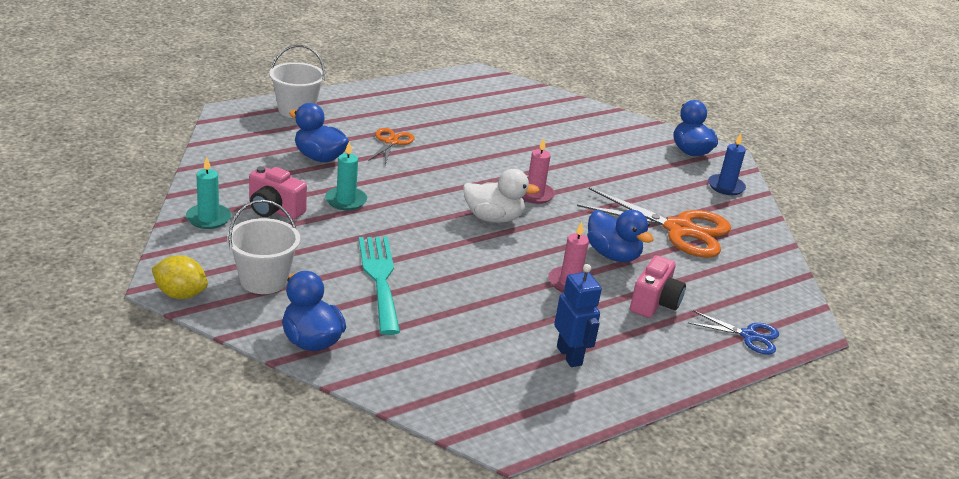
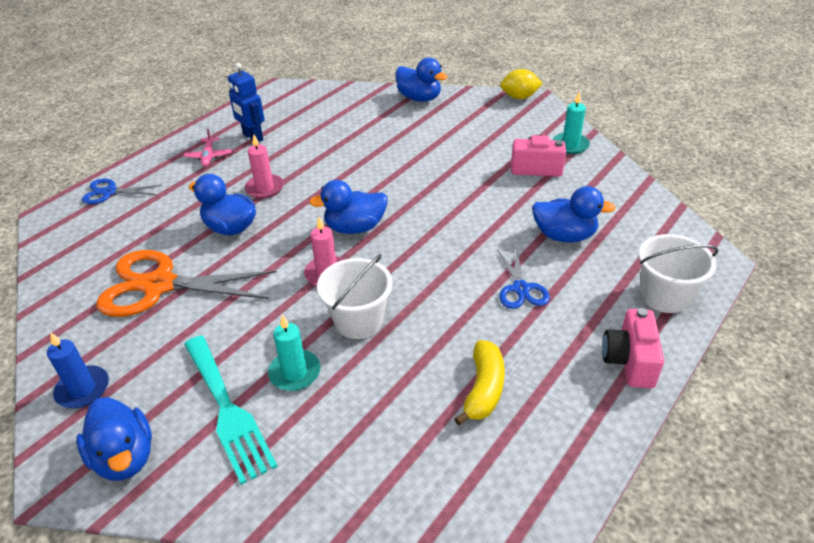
camera: 165 degrees right, 10 degrees up
white bucket [227,200,300,294] -> white bucket moved to [317,254,393,339]
turquoise candle [325,142,367,211] -> turquoise candle moved to [268,315,321,391]
turquoise fork [359,237,400,335] -> turquoise fork moved to [184,335,278,485]
orange scissors [368,128,414,165] -> blue scissors [497,249,550,309]
white duck [463,169,540,223] -> blue duck [309,180,387,234]
pink camera [630,255,686,318] -> pink camera moved to [602,308,664,388]
none -> pink plane [183,129,232,167]
none -> yellow banana [454,340,505,425]

